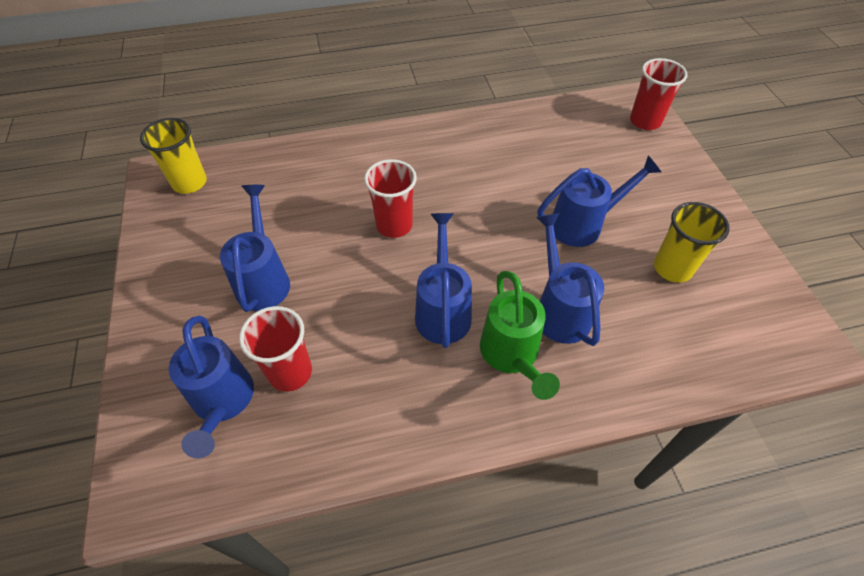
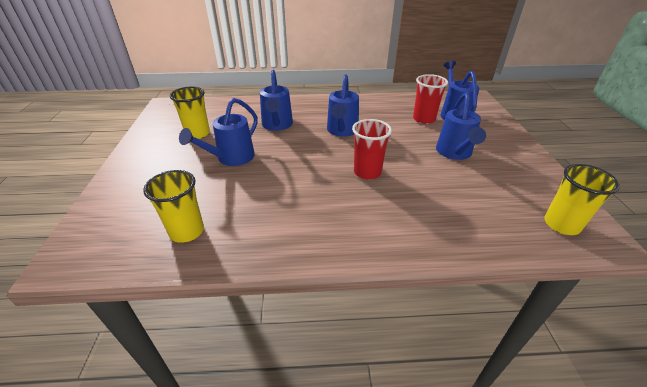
camera: 170 degrees left, 15 degrees down
green watering can [480,271,560,400] -> none
blue watering can [538,155,661,247] -> blue watering can turned 45 degrees counterclockwise [179,98,258,166]
red cup [630,58,688,130] -> none
none -> yellow cup [143,170,204,243]

